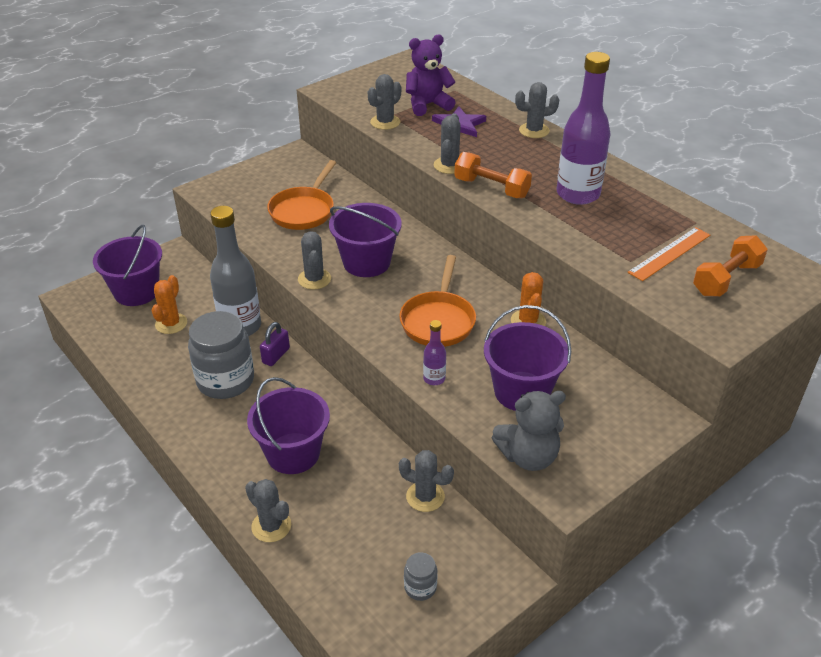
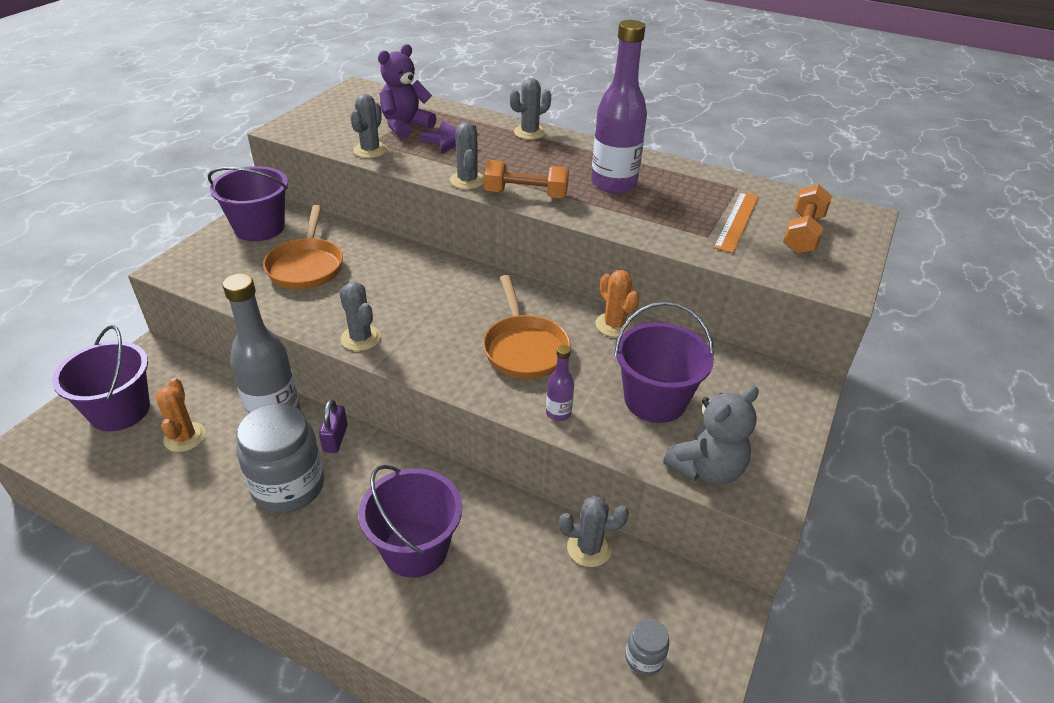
camera: 25 degrees left, 0 degrees up
grey cactus [245,479,291,542] -> none
purple bucket [329,203,402,277] -> purple bucket moved to [208,166,288,241]

